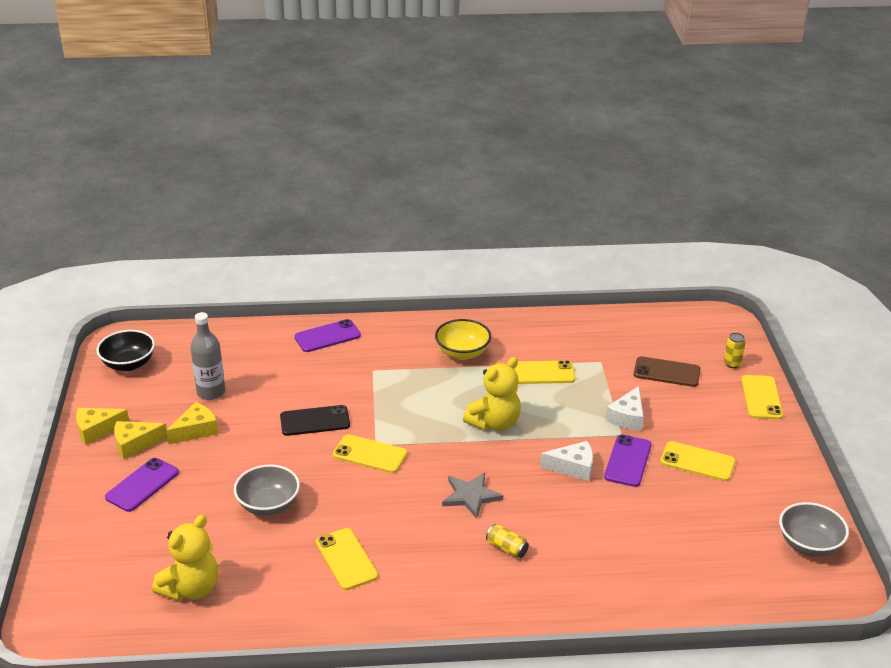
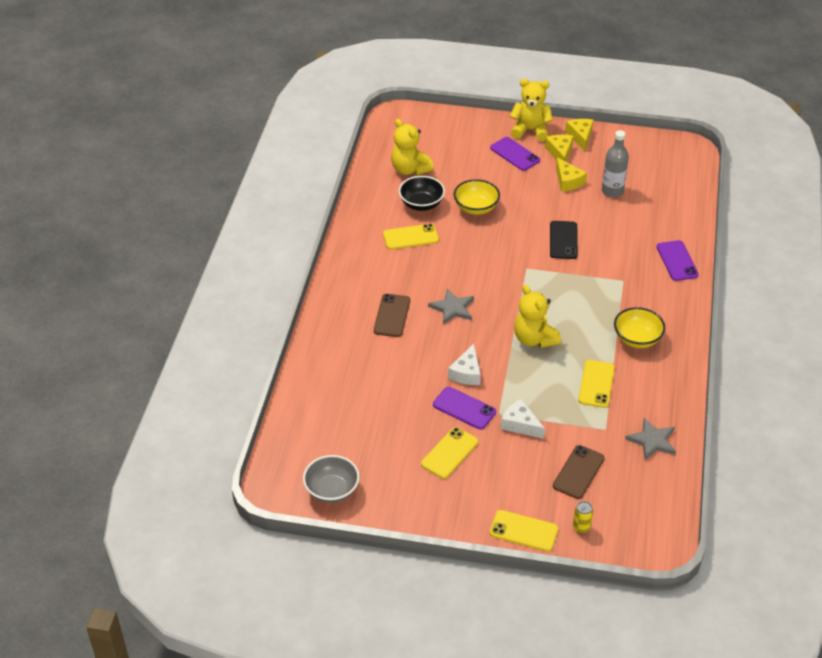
camera: 105 degrees right, 10 degrees up
black bowl [97,330,155,371] -> black bowl moved to [399,176,445,211]
grey bowl [234,464,300,516] -> yellow bowl [454,179,500,215]
yellow phone [333,434,407,473] -> none
yellow can [486,524,529,558] -> brown phone [374,294,410,337]
none -> yellow teddy bear [510,79,553,141]
none -> grey star [625,418,676,460]

